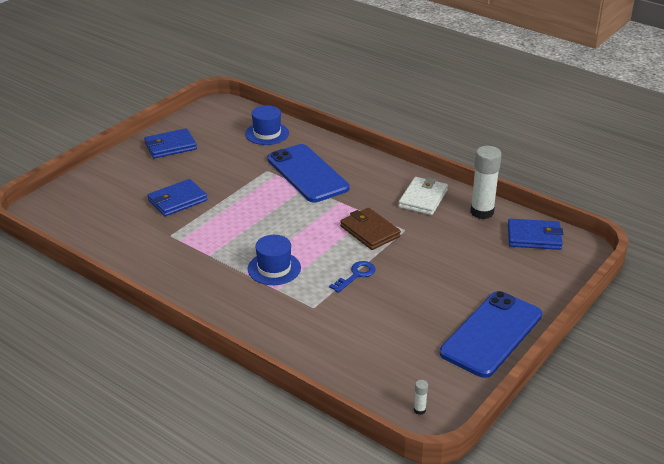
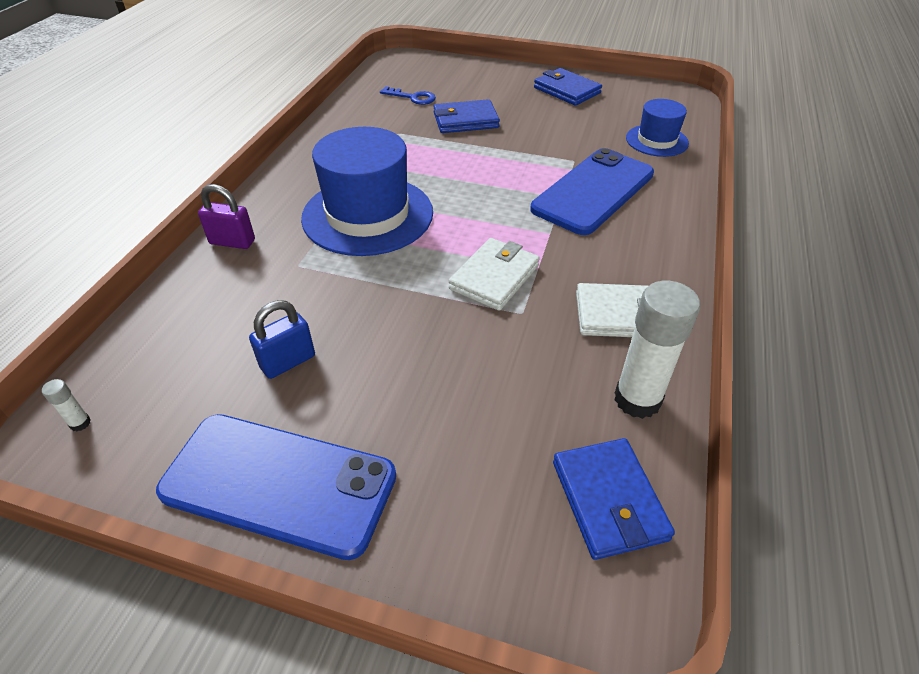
camera: 70 degrees right, 10 degrees up
blue wallet [147,179,208,216] -> blue wallet turned 45 degrees counterclockwise [433,99,500,133]
blue hat [248,235,301,285] -> blue hat [301,127,433,256], size x1.83
blue key [329,261,376,293] -> blue key moved to [380,86,436,105]
brown wallet [340,208,401,250] -> white wallet [449,238,540,311]
none -> purple padlock [198,184,255,249]
none -> blue padlock [249,300,315,379]

